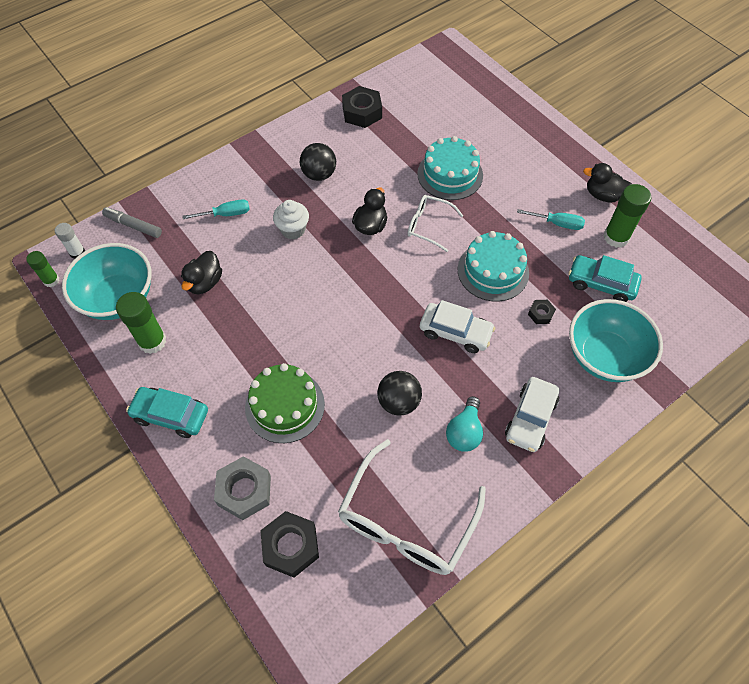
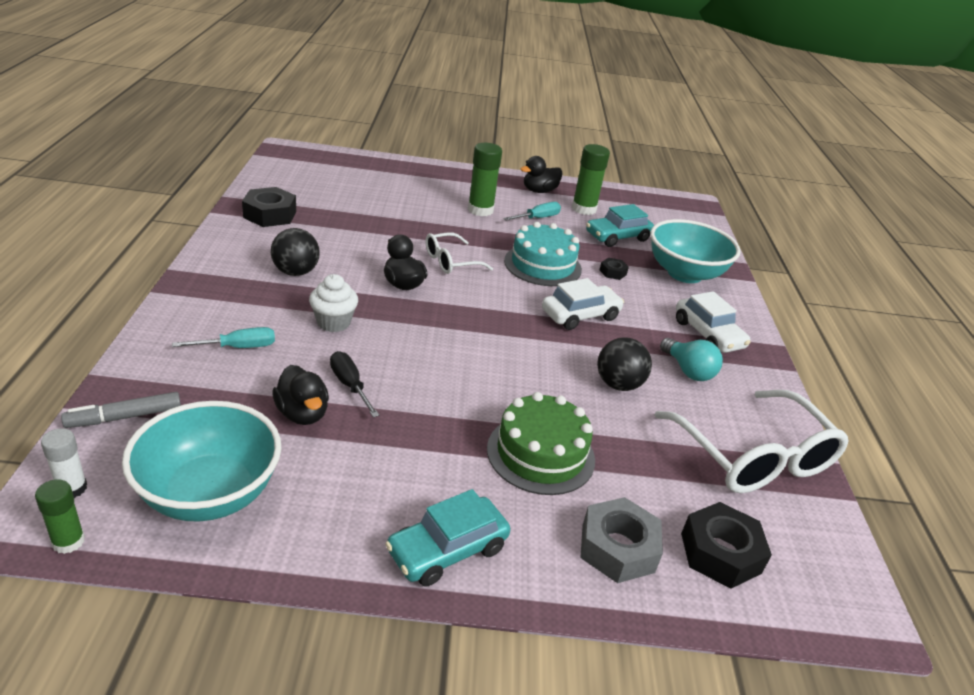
camera: 55 degrees left, 25 degrees down
green glue stick [116,292,166,354] -> green glue stick moved to [468,143,502,216]
turquoise screwdriver [182,199,250,219] -> turquoise screwdriver turned 45 degrees clockwise [172,327,275,348]
turquoise cake [417,136,483,200] -> none
none -> black screwdriver [330,351,379,417]

